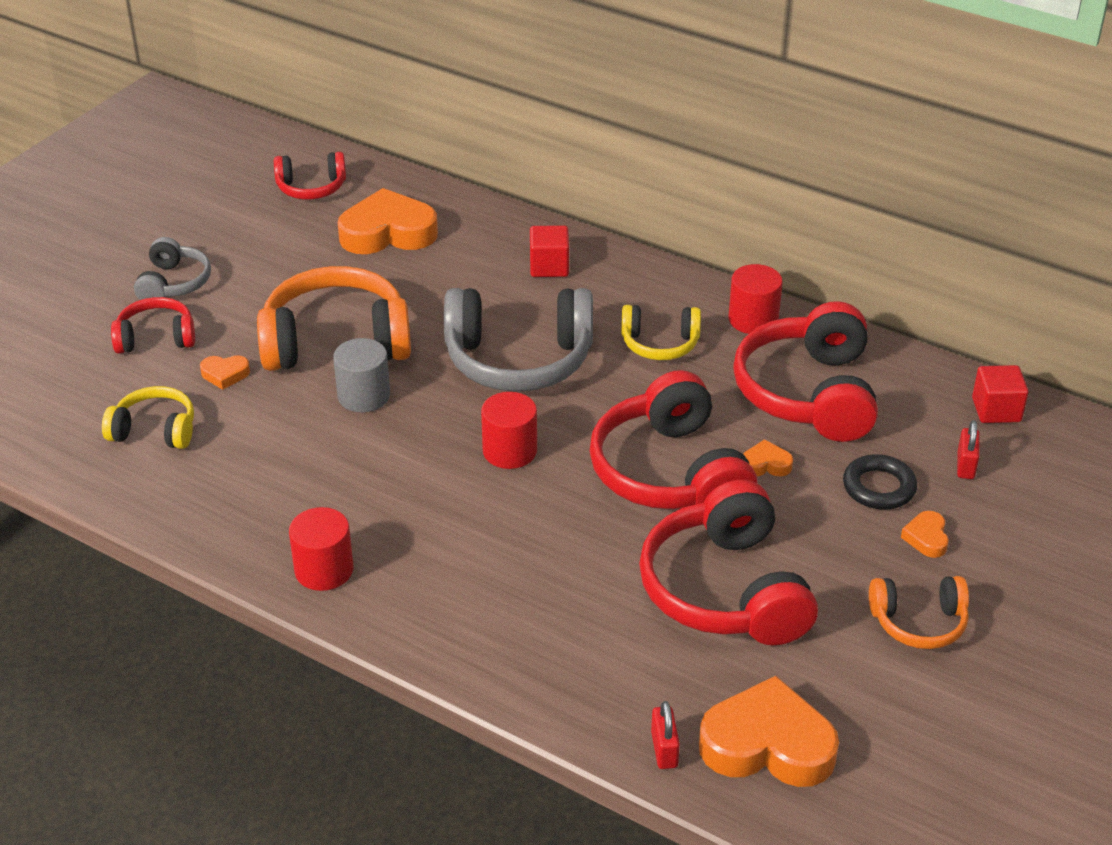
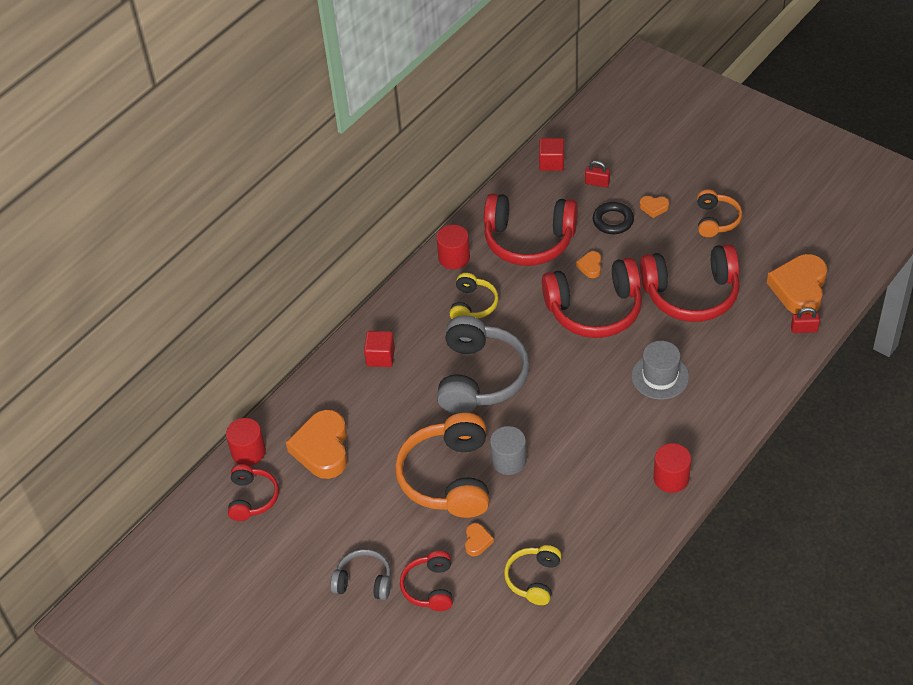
camera: 80 degrees left, 10 degrees up
red cylinder [481,392,537,469] -> red cylinder moved to [226,418,266,466]
none -> grey hat [631,341,689,400]

